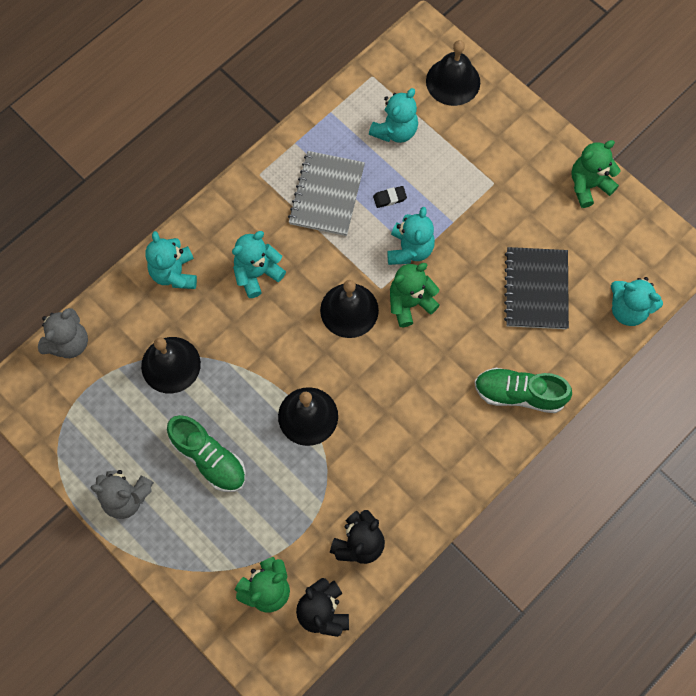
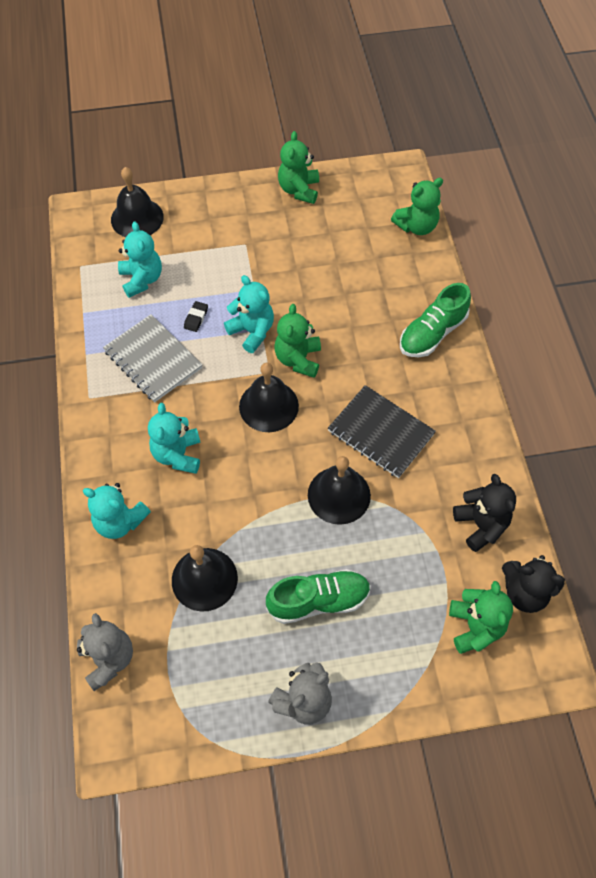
camera: 55 degrees left, 10 degrees down
black notebook [504,247,569,329] -> black notebook moved to [328,385,436,478]
turquoise teddy bear [611,277,663,326] -> green teddy bear [391,178,443,235]

